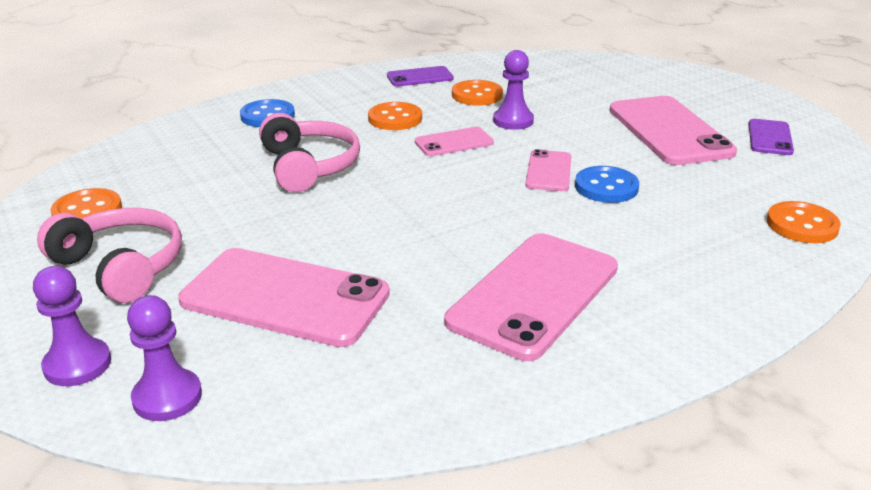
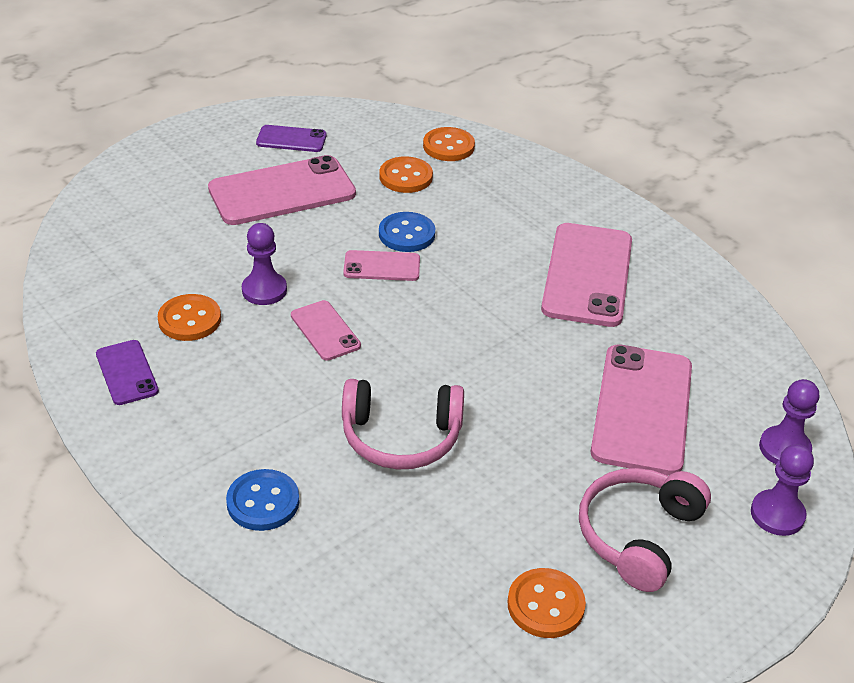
camera: 100 degrees left, 10 degrees up
pink headphones [259,113,360,192] -> pink headphones turned 150 degrees counterclockwise [342,379,464,469]
orange button [368,102,422,130] -> orange button moved to [379,156,433,193]
pink phone [444,233,618,361] -> pink phone turned 75 degrees clockwise [541,223,632,327]

